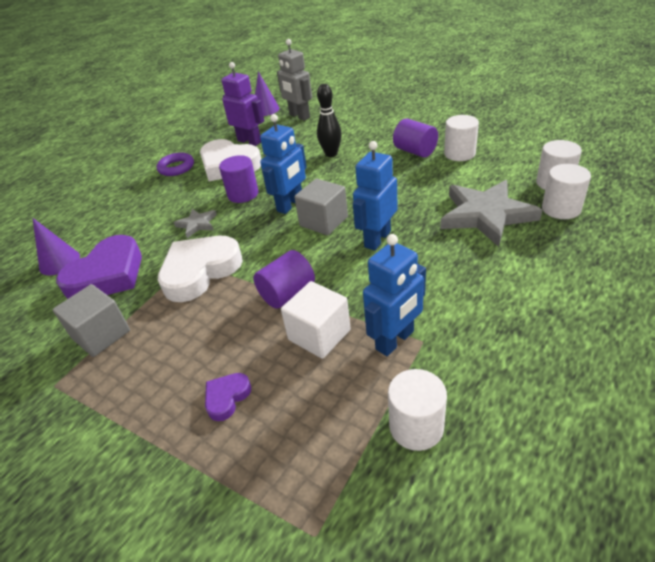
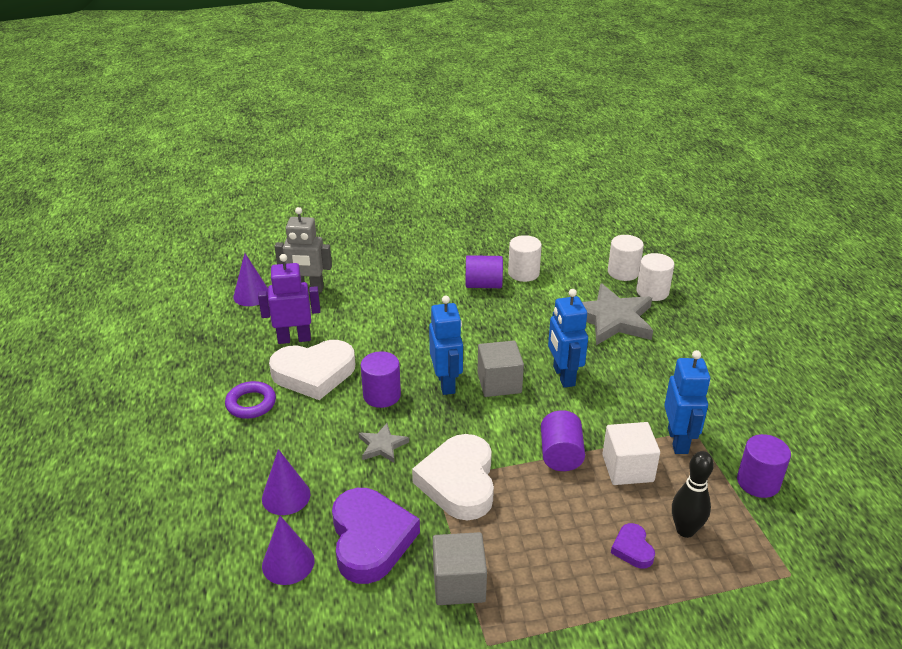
camera: 50 degrees left, 5 degrees down
black bowling pin [317,84,342,157] -> black bowling pin moved to [672,451,714,538]
white cylinder [388,369,447,451] -> purple cylinder [737,434,791,498]
none -> purple cone [262,449,311,515]

